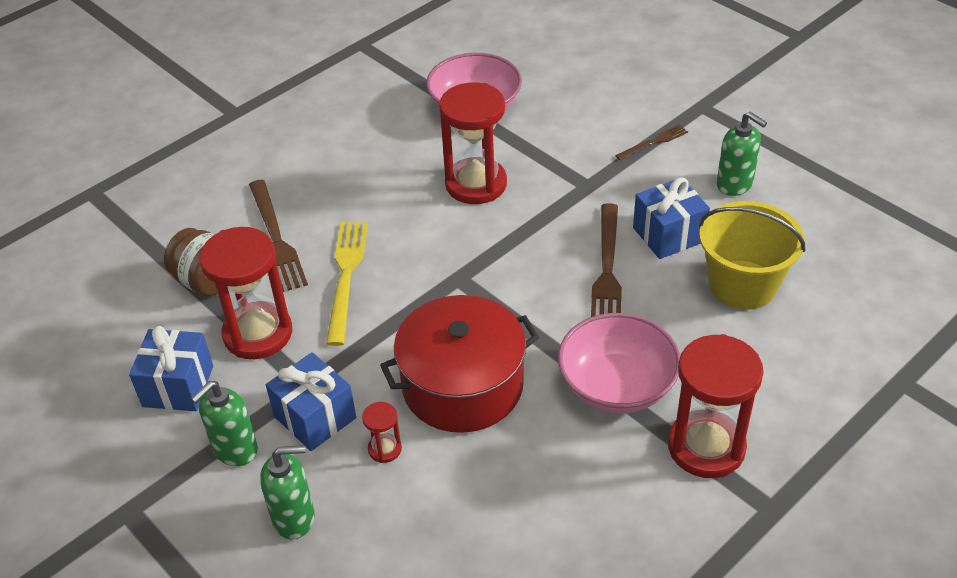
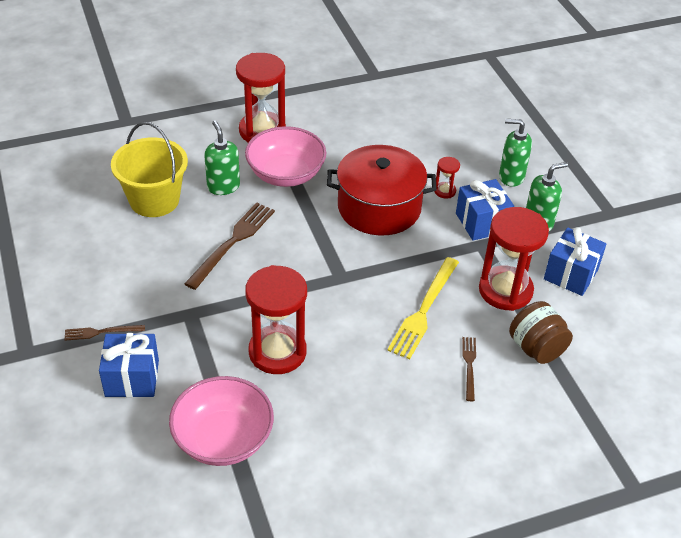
camera: 160 degrees left, 0 degrees up
brown fork [249,180,308,292] -> brown fork [462,337,476,401], size x0.54
blue gift [633,177,710,259] -> blue gift moved to [99,333,159,397]
green soap dispenser [717,112,767,196] -> green soap dispenser moved to [204,121,240,195]

